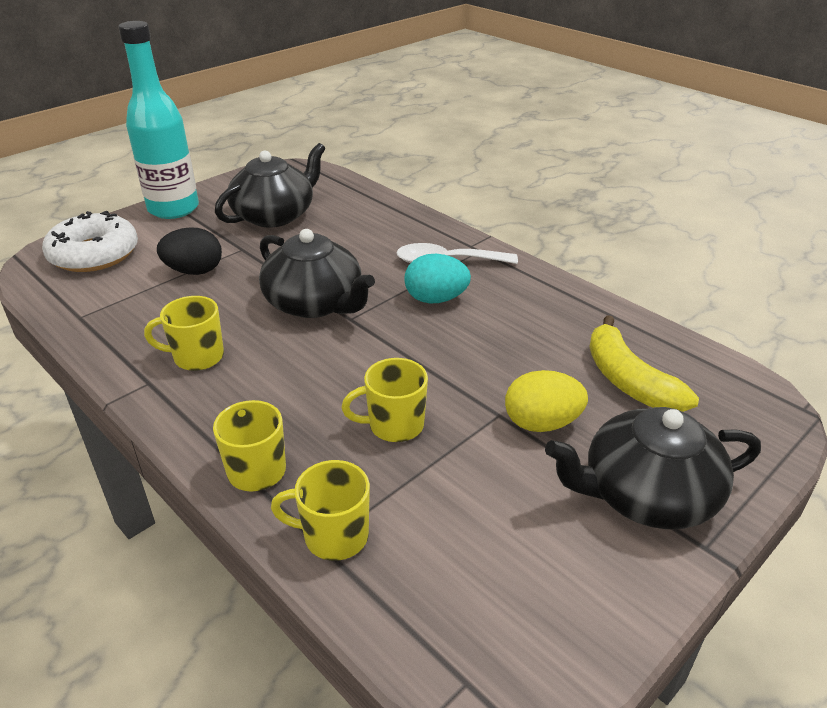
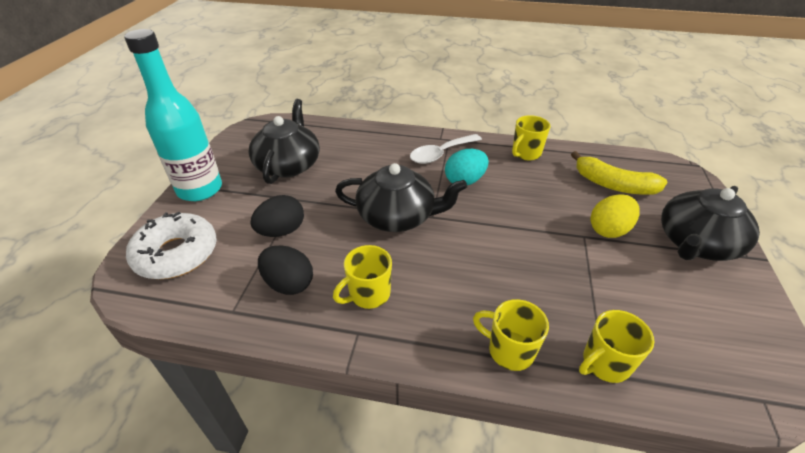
camera: 35 degrees left, 5 degrees up
yellow mug [341,358,428,442] -> yellow mug moved to [512,115,550,160]
none -> black egg [258,245,313,295]

